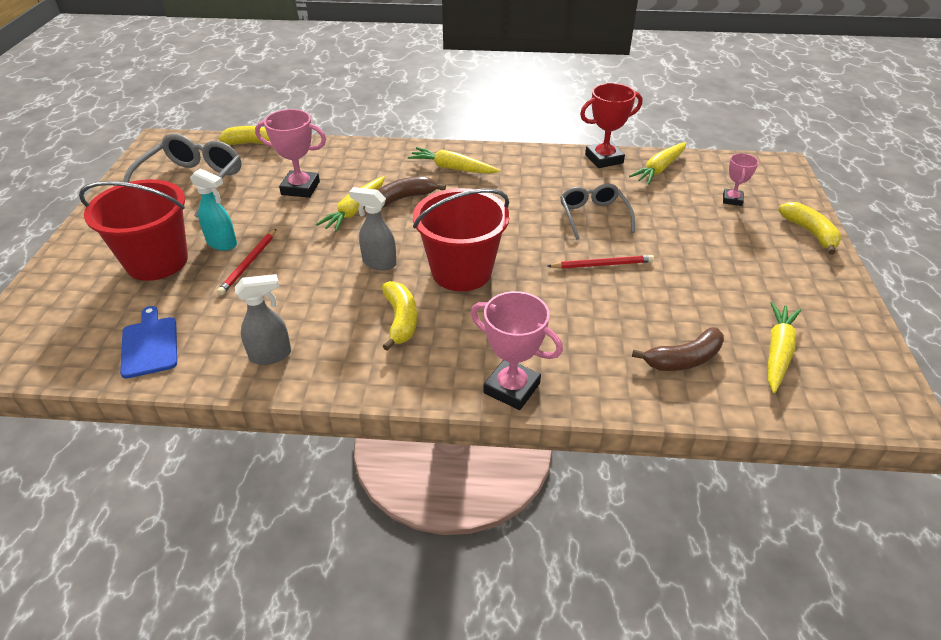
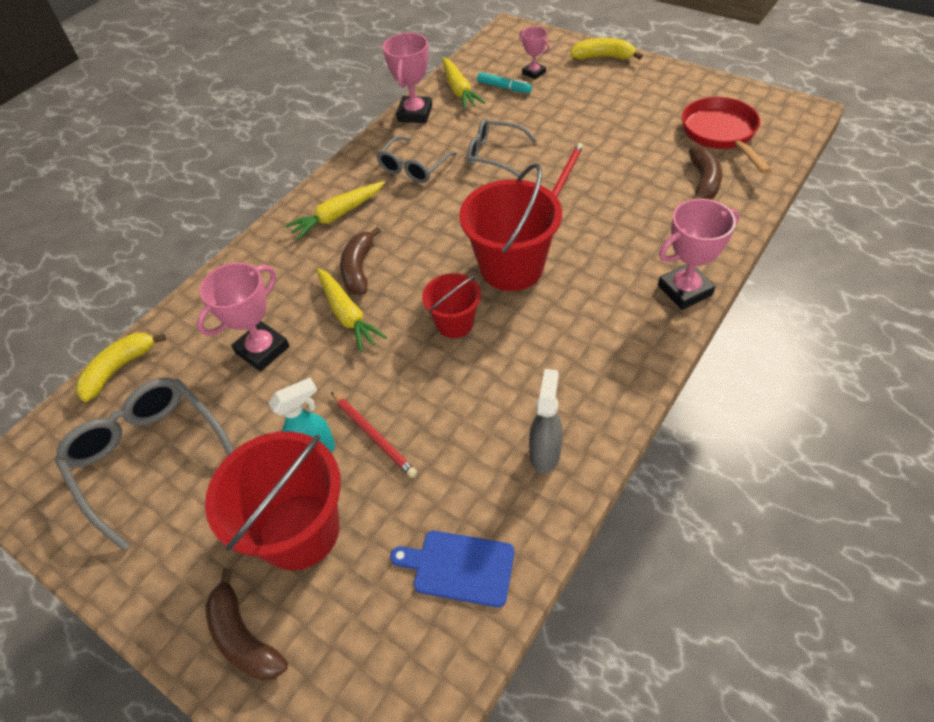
camera: 55 degrees left, 10 degrees up
grey spray bottle [349,187,397,270] -> red bucket [422,273,481,338]
yellow banana [382,281,417,351] -> none
red trophy [580,83,642,168] -> pink trophy [383,33,432,123]
yellow carrot [768,302,801,393] -> red pan [682,97,771,174]
none -> brown banana [205,568,288,681]
none -> grey glasses [376,136,458,183]
none -> turquoise marker [477,72,532,93]

